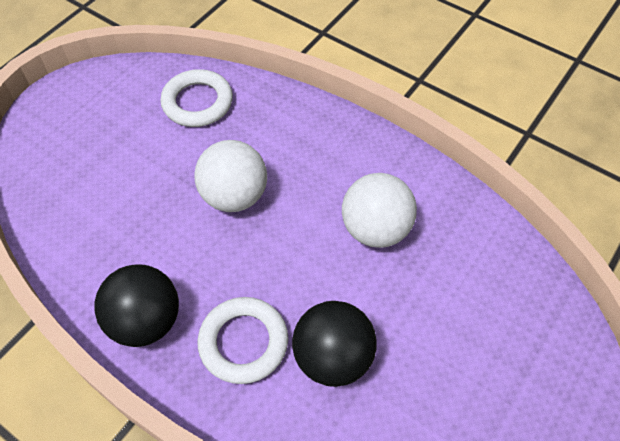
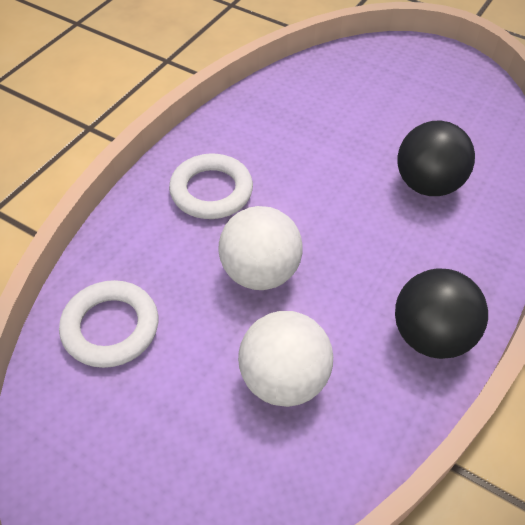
camera: 95 degrees left, 5 degrees down
white ring [198,297,288,384] -> white ring moved to [169,154,253,219]
white ball [342,173,417,248] -> white ball moved to [238,311,333,407]

